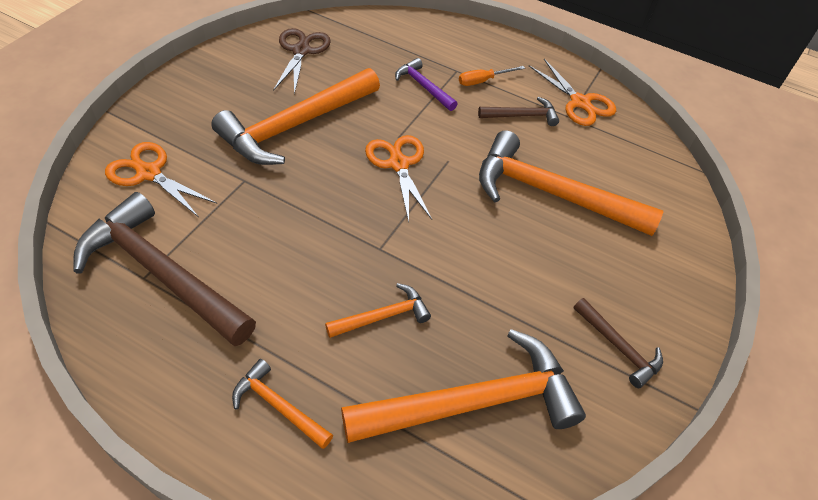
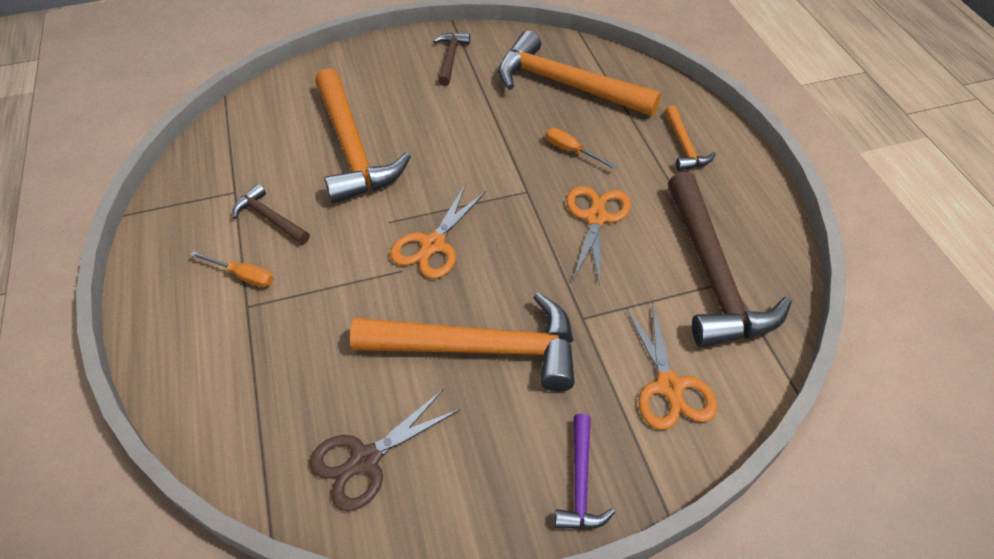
camera: 130 degrees left, 0 degrees up
orange hammer [325,283,431,338] -> orange screwdriver [546,128,617,169]
purple hammer [395,58,458,111] -> purple hammer moved to [555,413,615,529]
orange scissors [529,59,616,126] -> orange scissors moved to [566,186,631,286]

